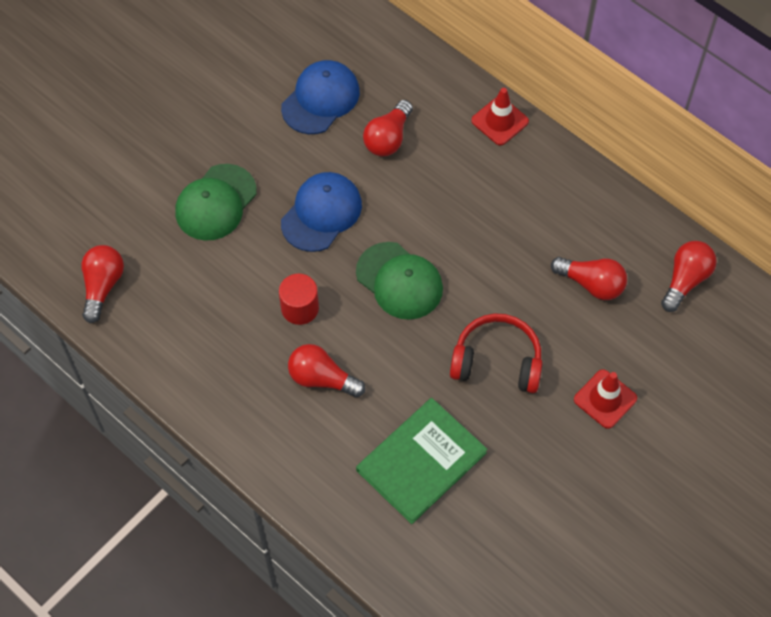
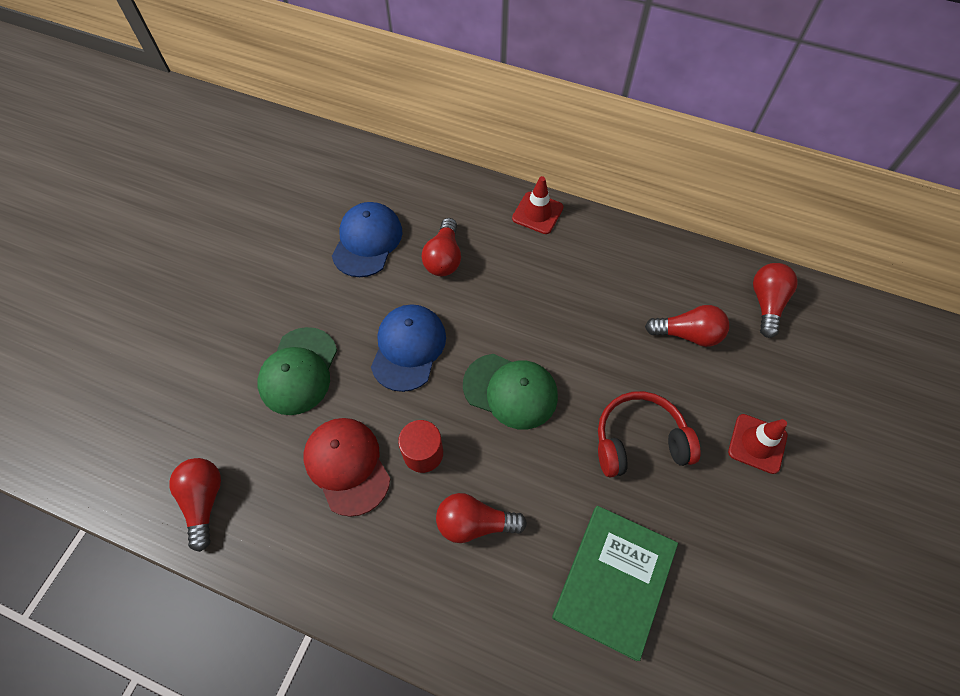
camera: 20 degrees left, 0 degrees up
none -> red cap [304,418,390,517]

